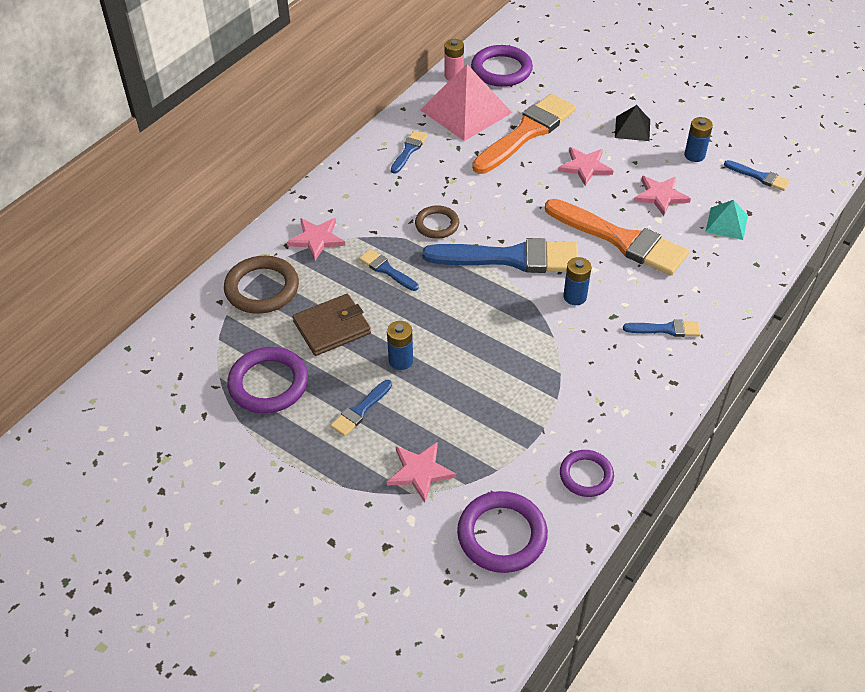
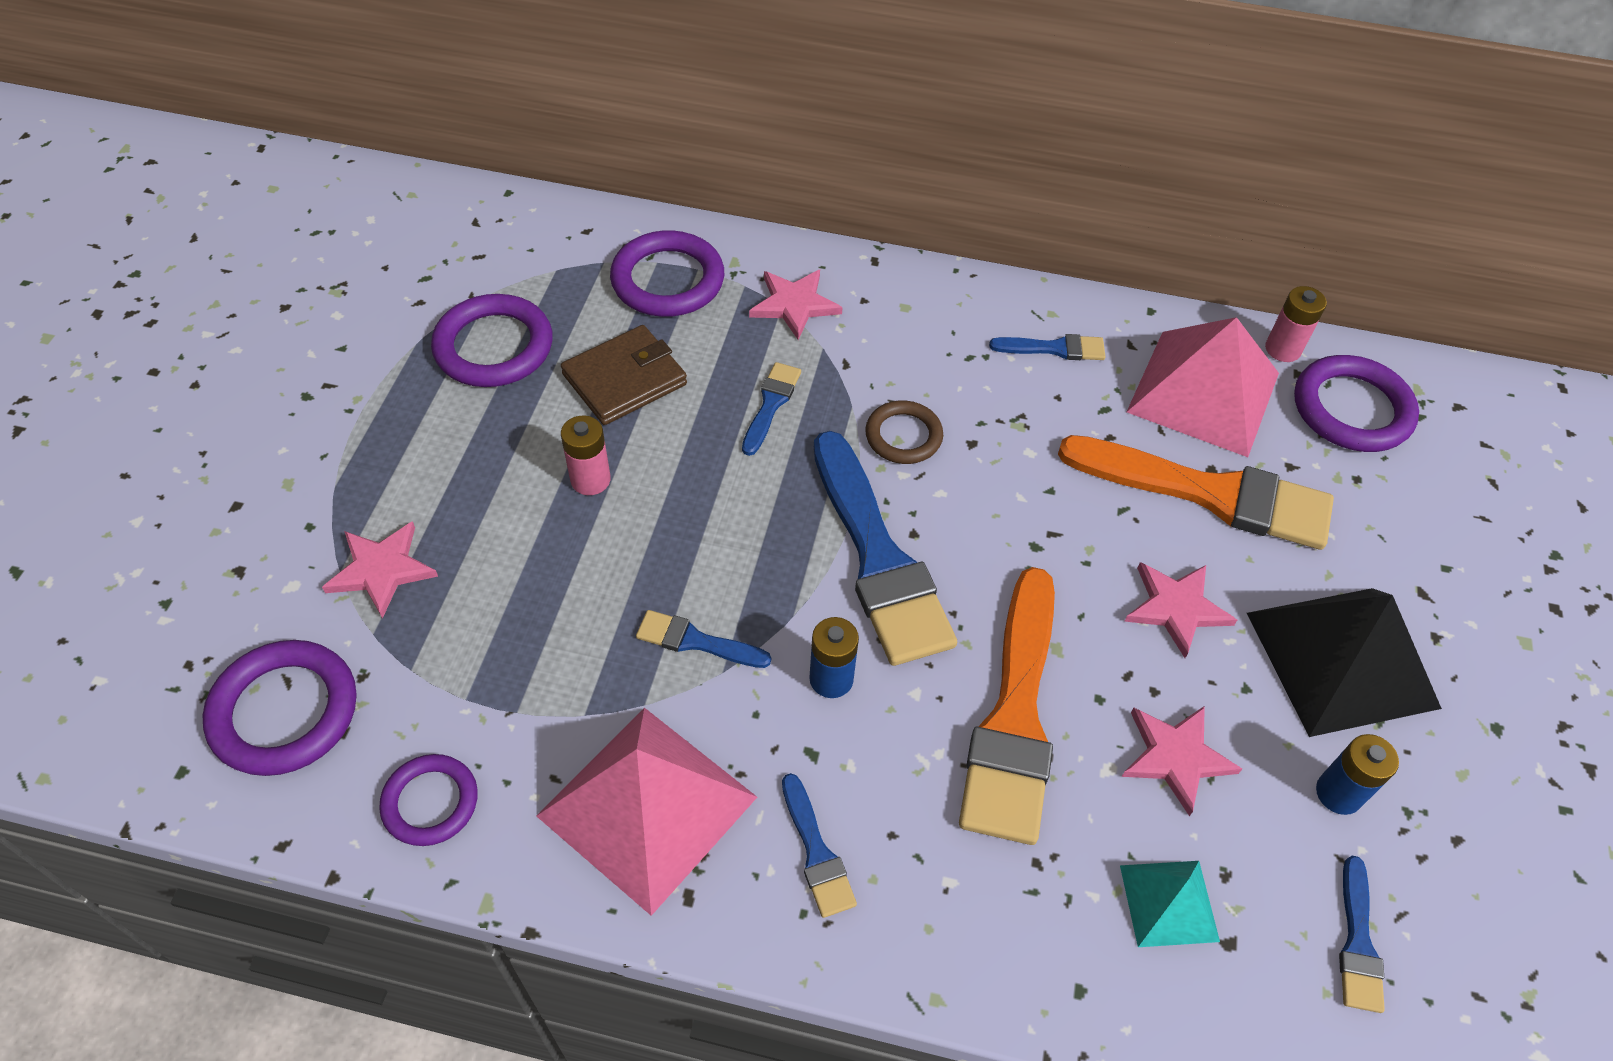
camera: 65 degrees right, 5 degrees up
brown ring [224,256,299,314] -> purple ring [610,230,724,317]
brown wallet [293,294,371,356] -> brown wallet turned 75 degrees counterclockwise [561,325,687,425]
blue brush [330,380,392,436] -> blue brush moved to [636,610,771,668]
blue battery [387,321,413,370] -> pink battery [561,416,611,495]
black pyramid [615,105,650,141] -> black pyramid [1247,588,1442,737], size x1.95
none -> pink pyramid [537,708,757,916]

